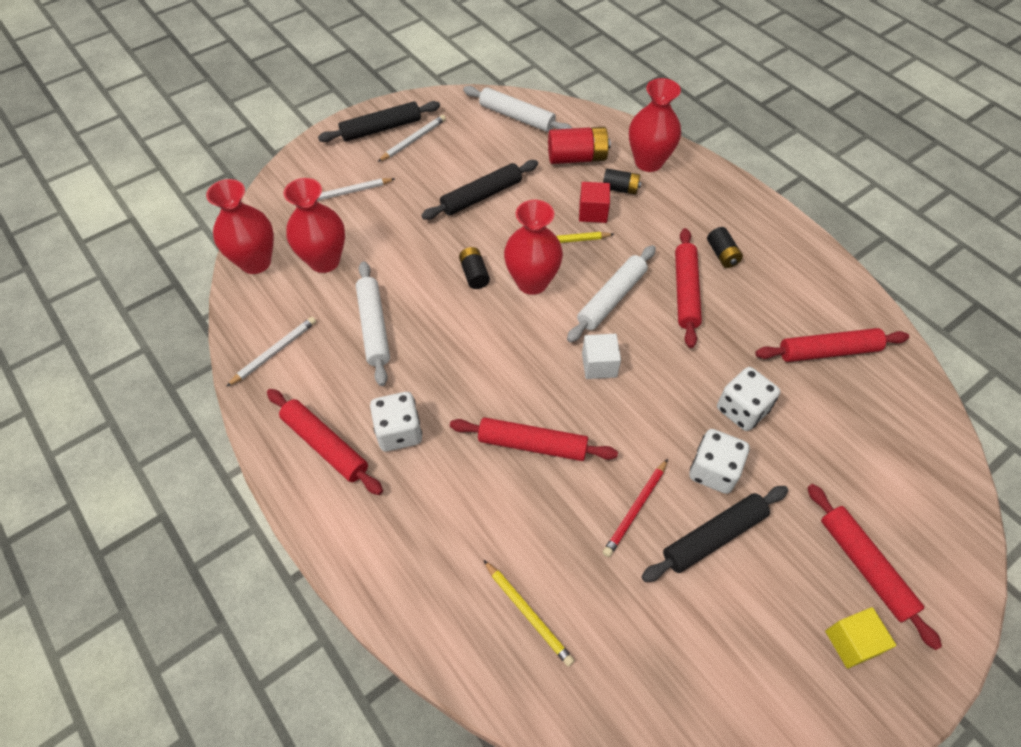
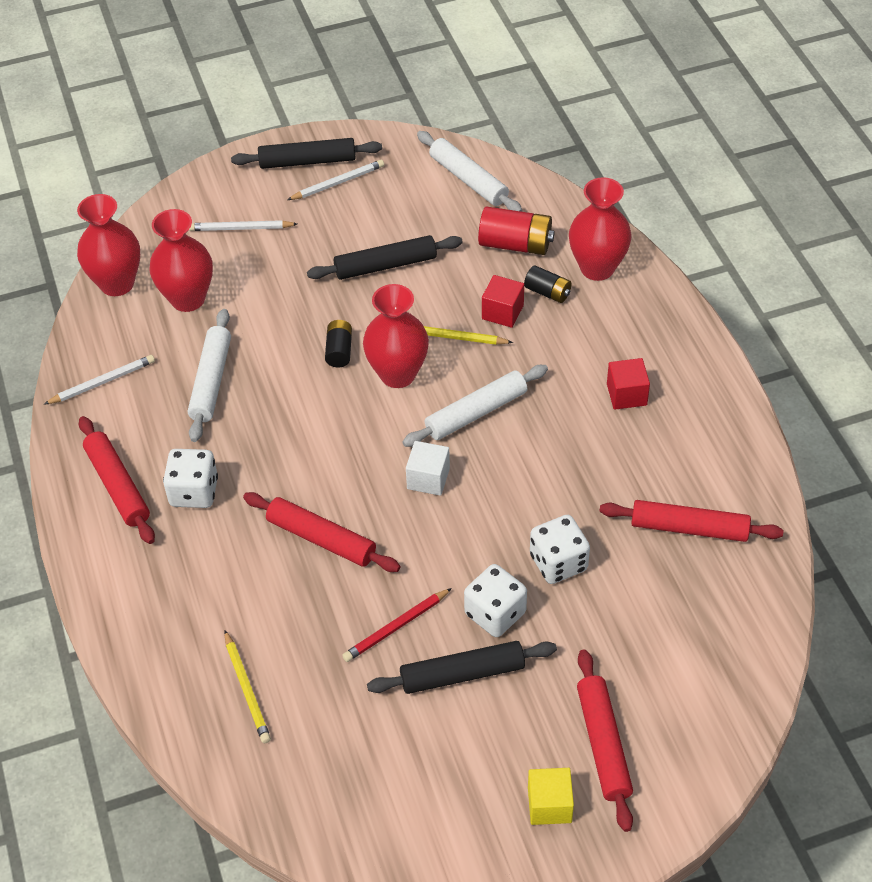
camera: 20 degrees right, 5 degrees down
red rolling pin [675,228,702,348] -> none
black battery [707,227,743,268] -> red cube [607,358,650,410]

